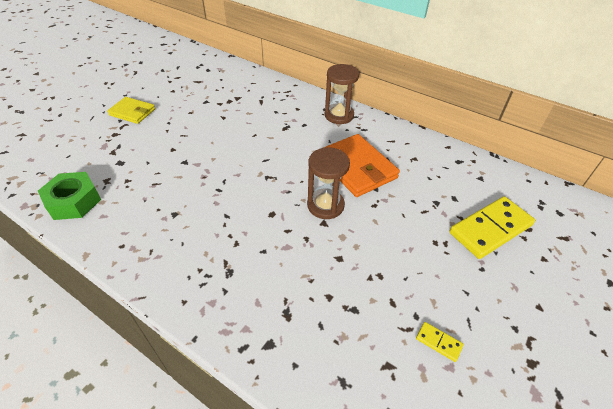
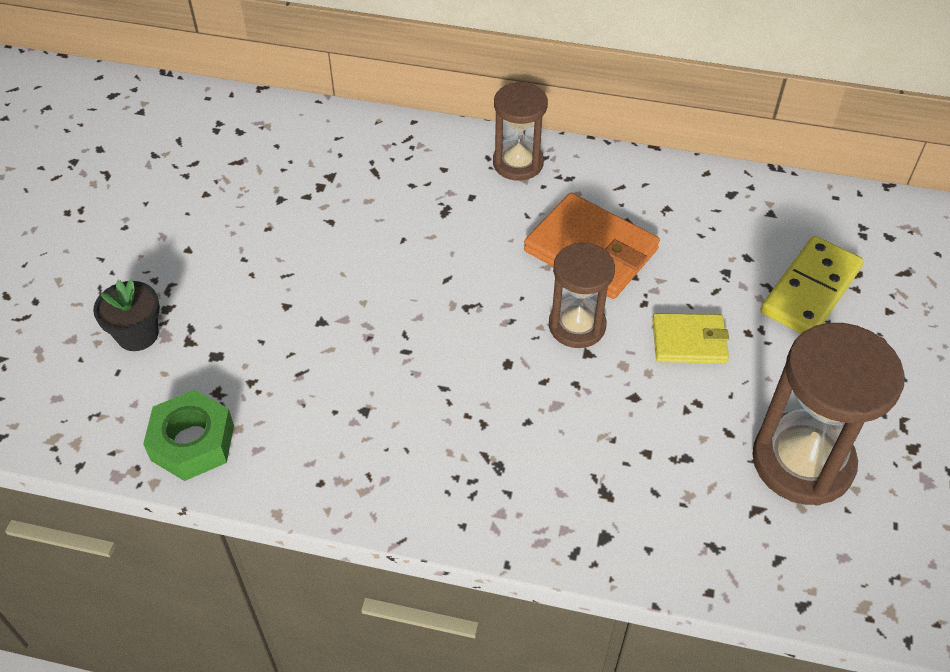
camera: 20 degrees left, 5 degrees up
yellow wallet [107,97,155,124] -> yellow wallet moved to [652,313,729,364]
yellow domino [416,322,464,362] -> brown hourglass [752,323,905,506]
none -> black flower pot [93,279,160,351]

